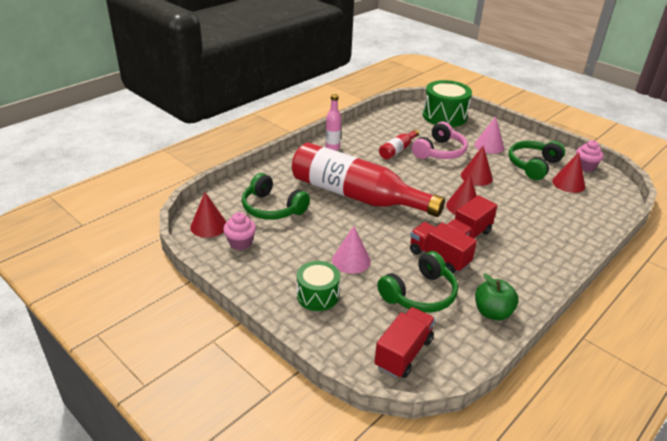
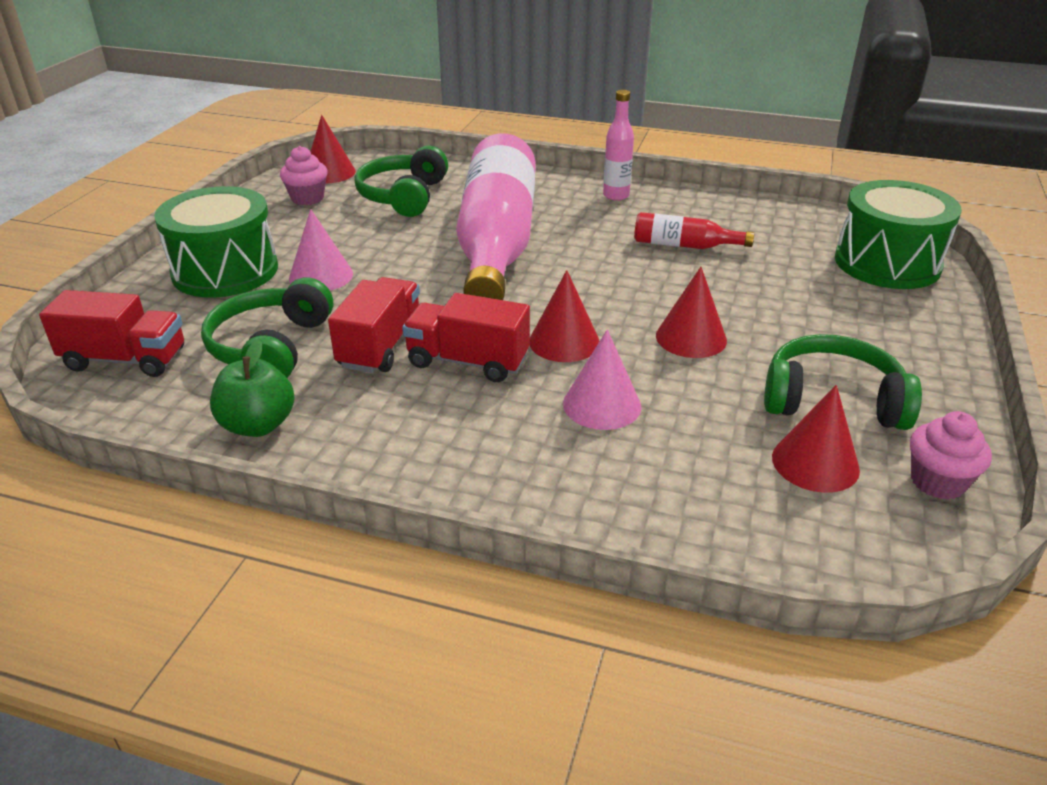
camera: 65 degrees right, 0 degrees up
red bottle [292,142,445,217] -> pink bottle [456,133,536,300]
green drum [297,261,340,311] -> green drum [154,186,278,298], size x1.60
green headphones [377,251,458,313] -> green headphones turned 75 degrees clockwise [201,277,333,378]
pink headphones [412,122,468,159] -> none
pink cone [475,116,504,154] -> pink cone moved to [563,329,641,430]

